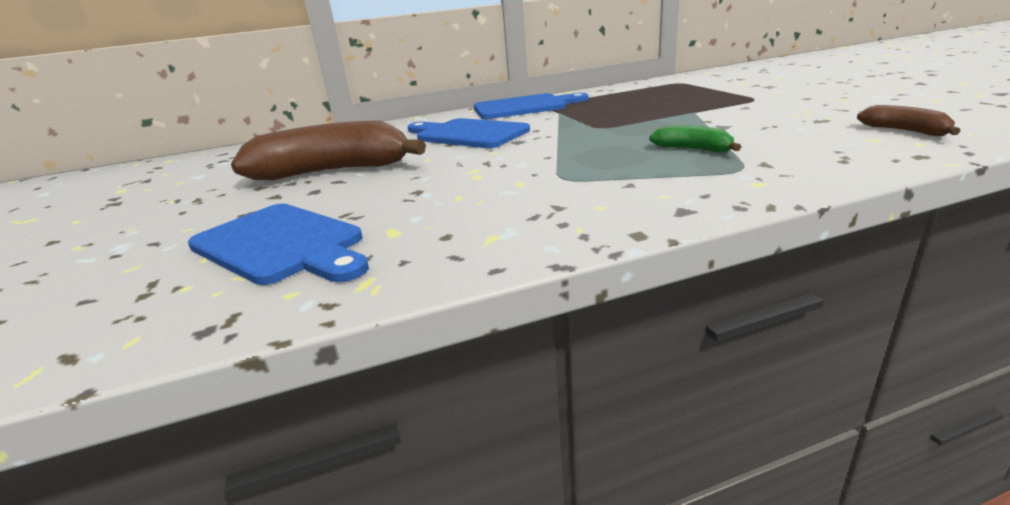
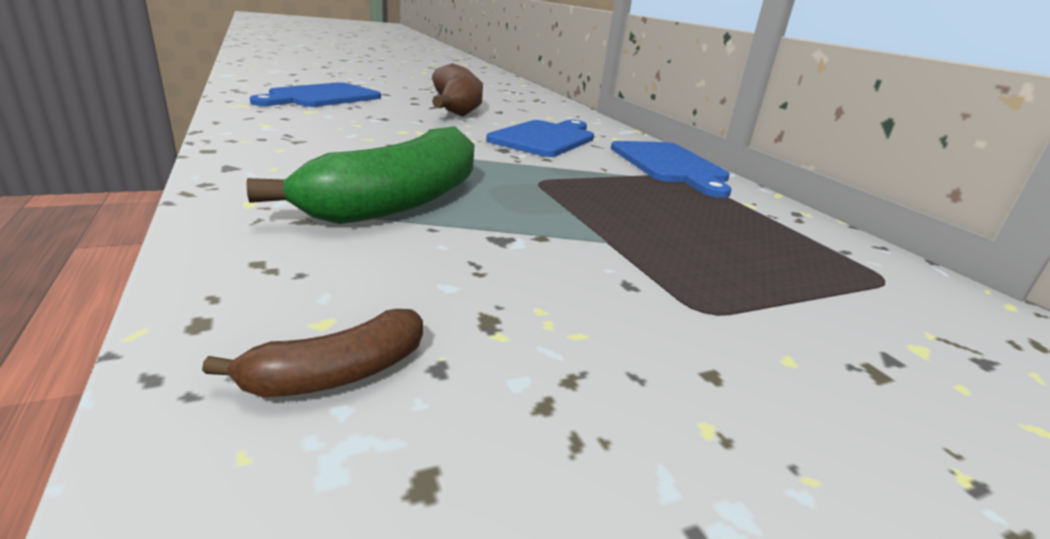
camera: 80 degrees right, 0 degrees up
green banana [649,125,741,152] -> green banana [246,126,475,224], size x2.19

